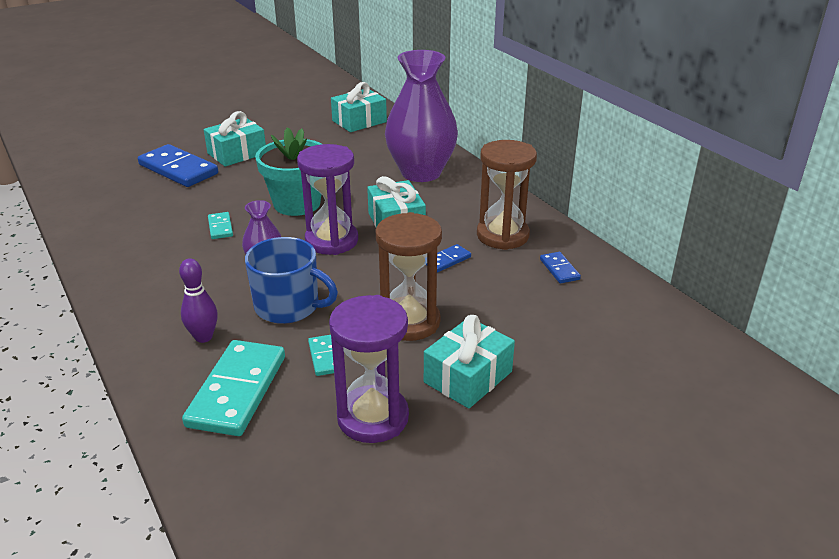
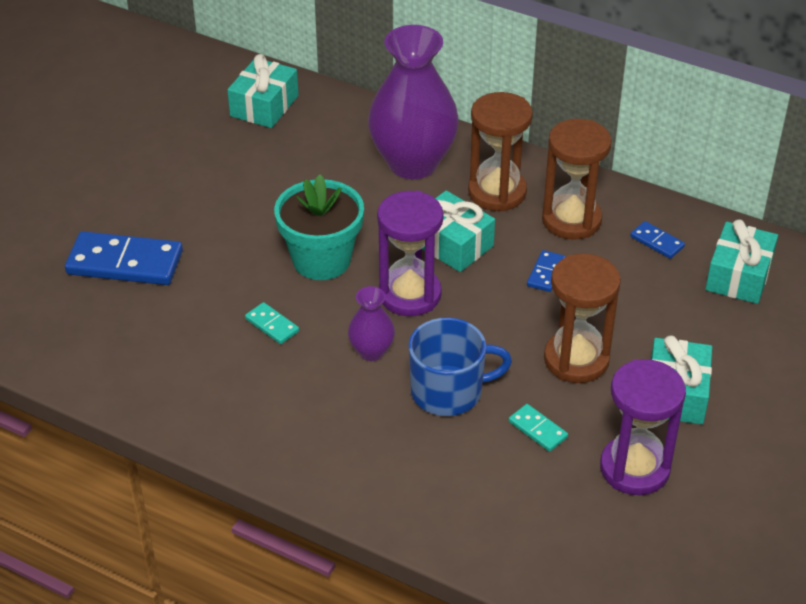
camera: 30 degrees left, 10 degrees up
purple bowling pin [179,258,218,343] -> none
turquoise domino [182,340,285,436] -> none
turquoise gift [204,111,266,166] -> turquoise gift moved to [706,219,778,304]
none -> brown hourglass [468,92,533,212]

